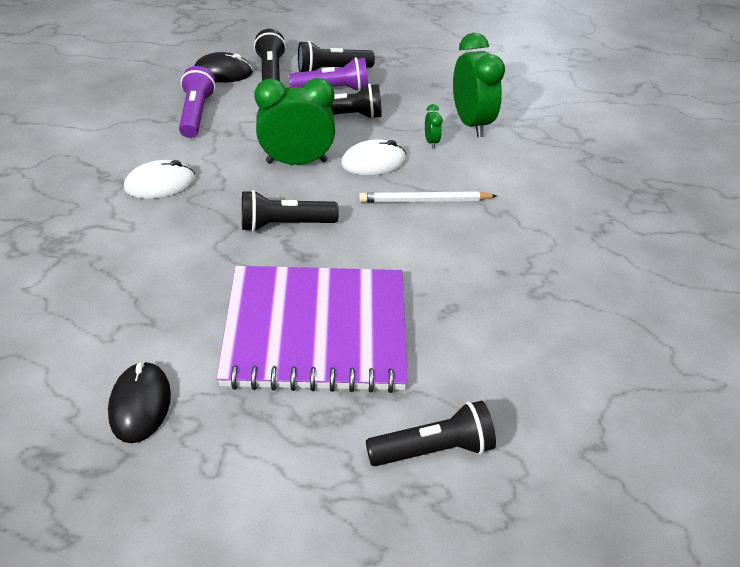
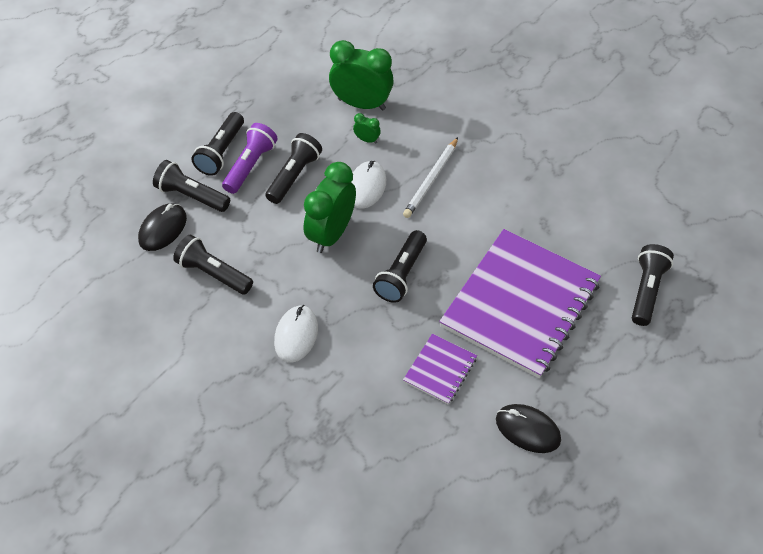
camera: 55 degrees left, 10 degrees up
purple flashlight [179,66,216,138] -> black flashlight [173,235,253,295]
none -> purple notebook [403,334,477,404]

